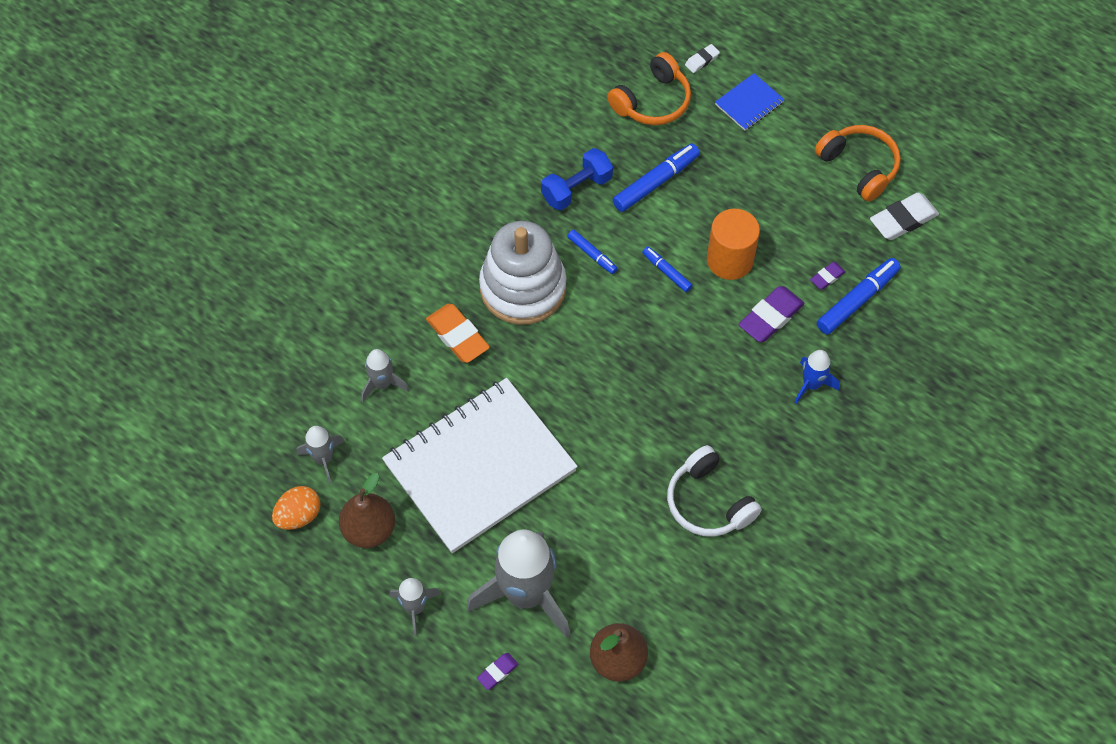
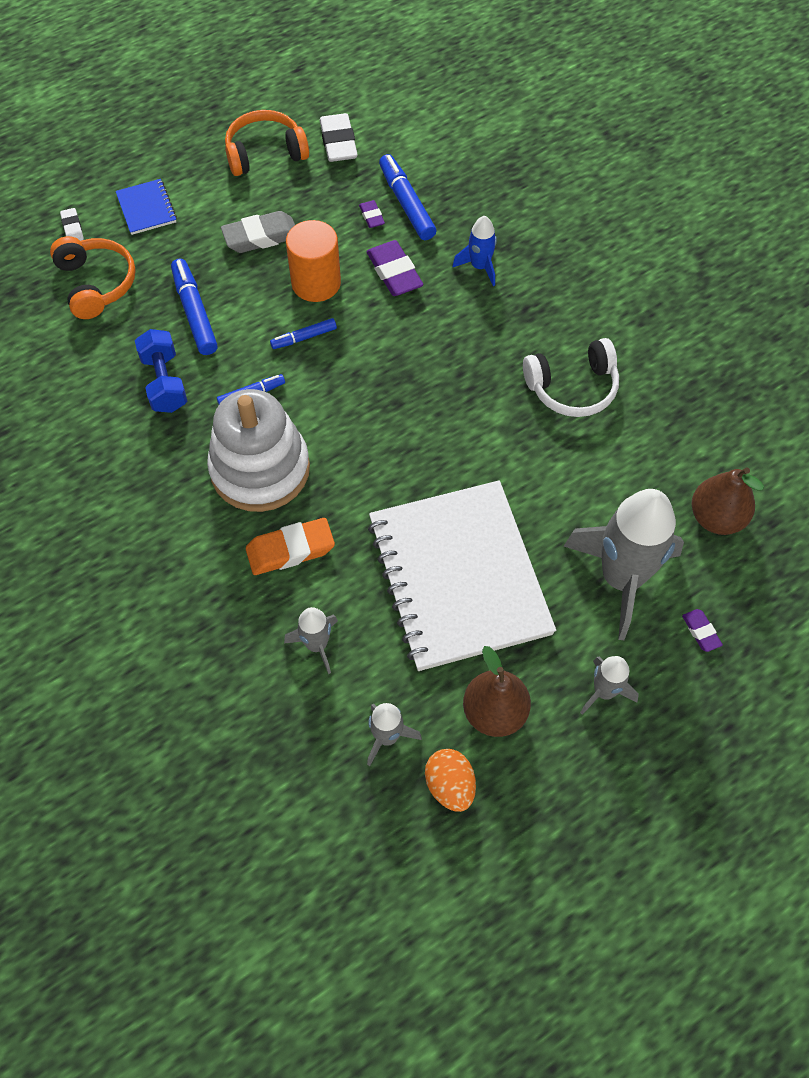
camera: 70 degrees left, 0 degrees up
none -> grey eraser [221,211,295,253]

